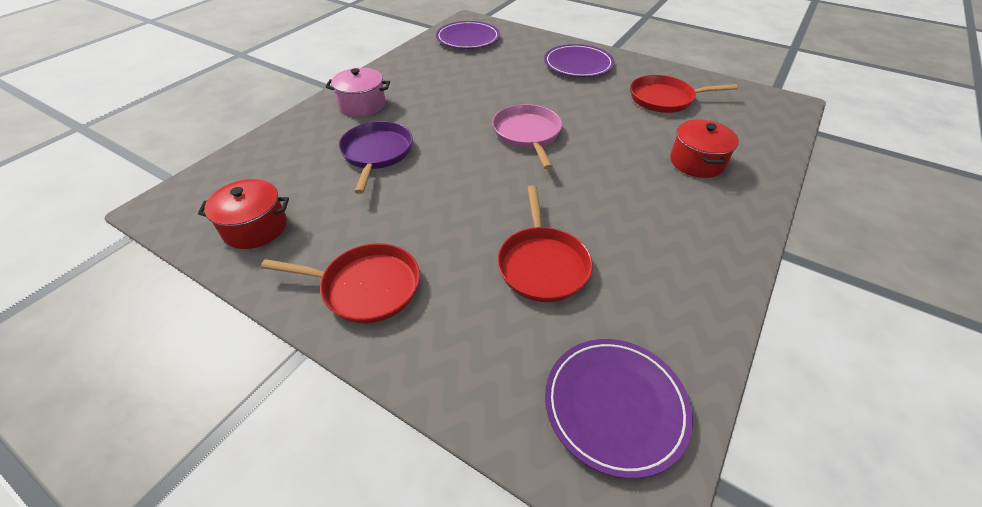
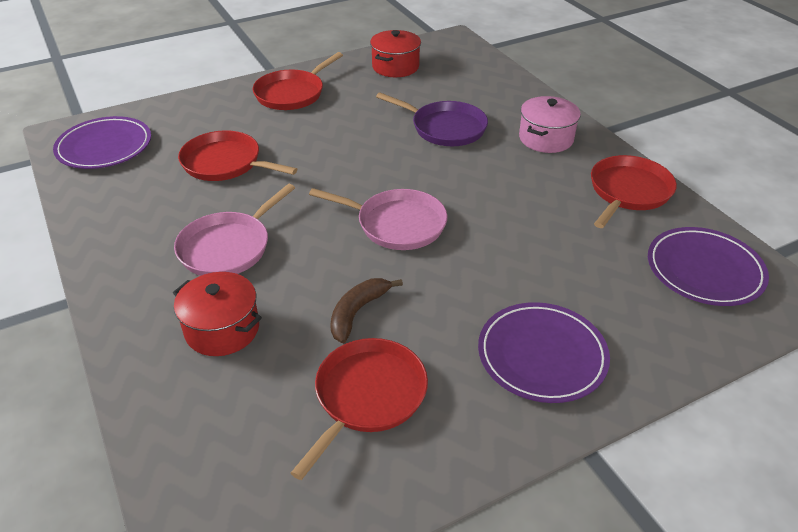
camera: 120 degrees right, 5 degrees down
none -> pink pan [174,184,295,276]
none -> brown banana [330,278,403,343]
none -> red pan [591,155,677,228]

